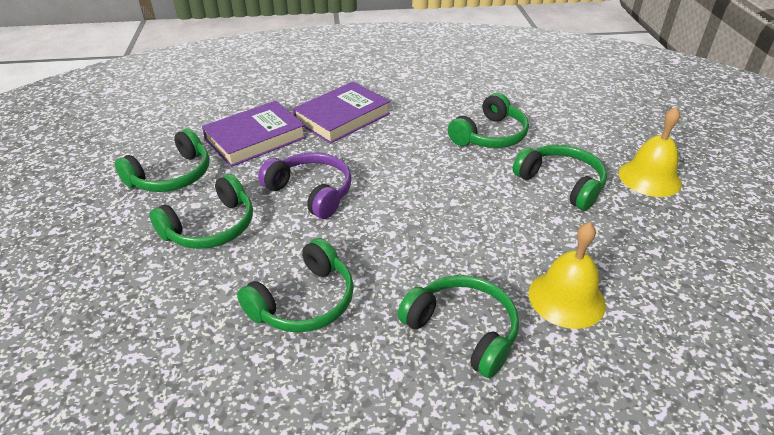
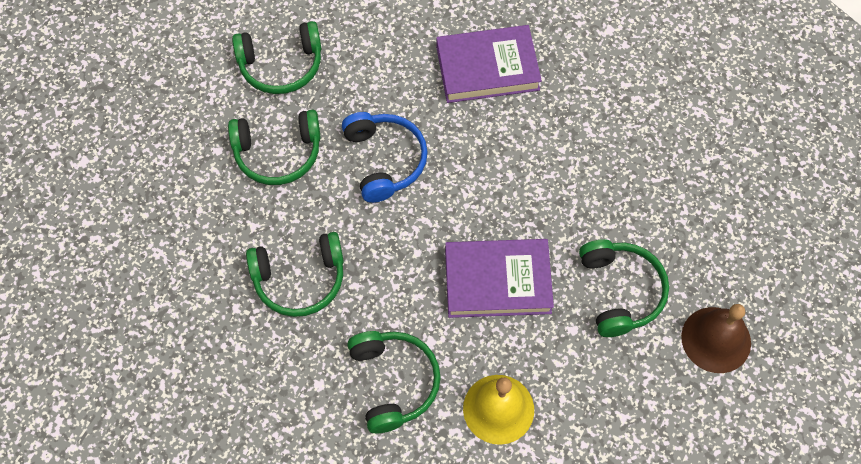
camera: 35 degrees right, 25 degrees up
purple book [202,101,306,167] -> purple book moved to [445,239,554,318]
purple headphones [258,152,352,219] -> blue headphones [342,112,428,203]
green headphones [448,93,529,148] -> none
yellow bell [619,107,682,197] -> brown bell [681,304,751,373]

